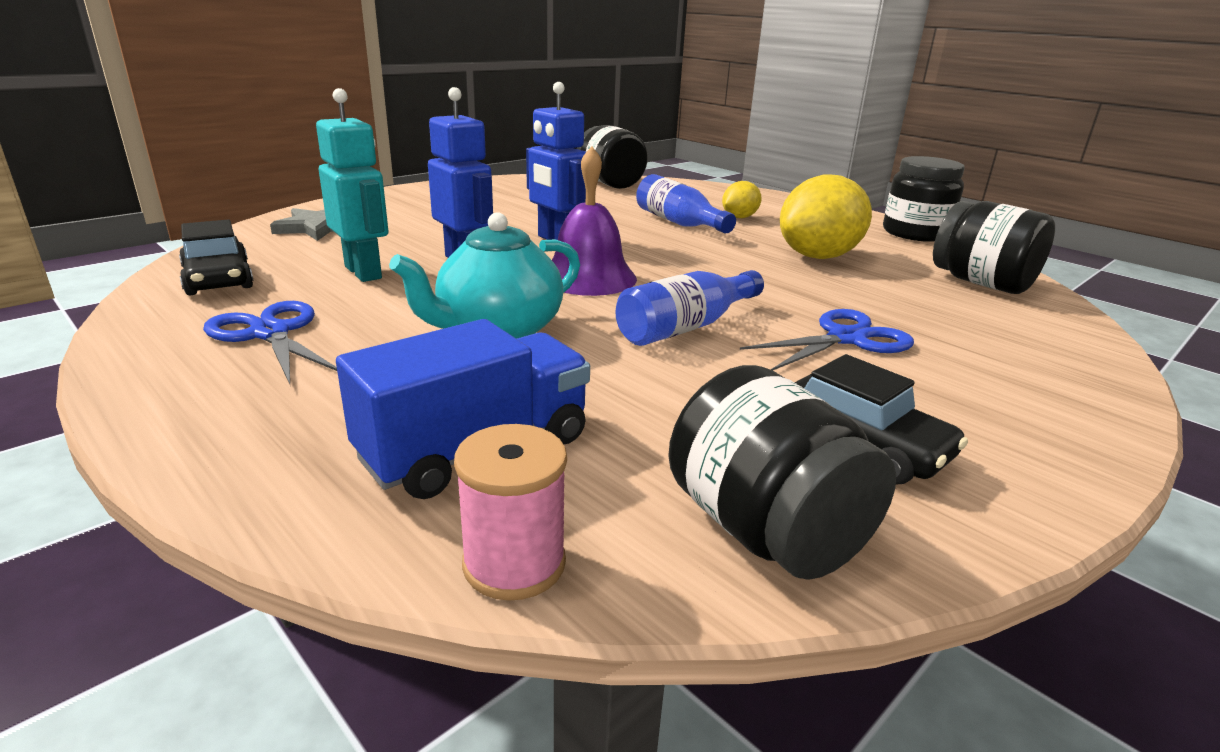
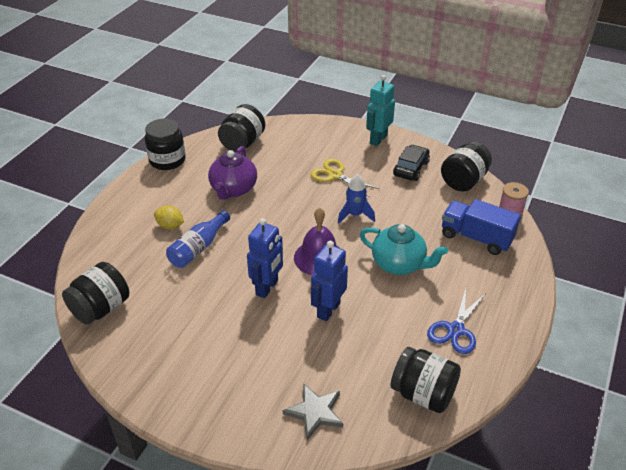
camera: 110 degrees left, 15 degrees up
black car [179,219,254,295] -> black jar [391,347,461,413]
turquoise robot [316,88,388,282] -> turquoise robot moved to [366,75,395,146]
blue bottle [616,270,764,346] -> blue rocket [338,174,375,224]
blue scissors [740,309,914,370] -> yellow scissors [310,159,379,197]
yellow lemon [780,174,872,259] -> purple teapot [208,146,257,200]

